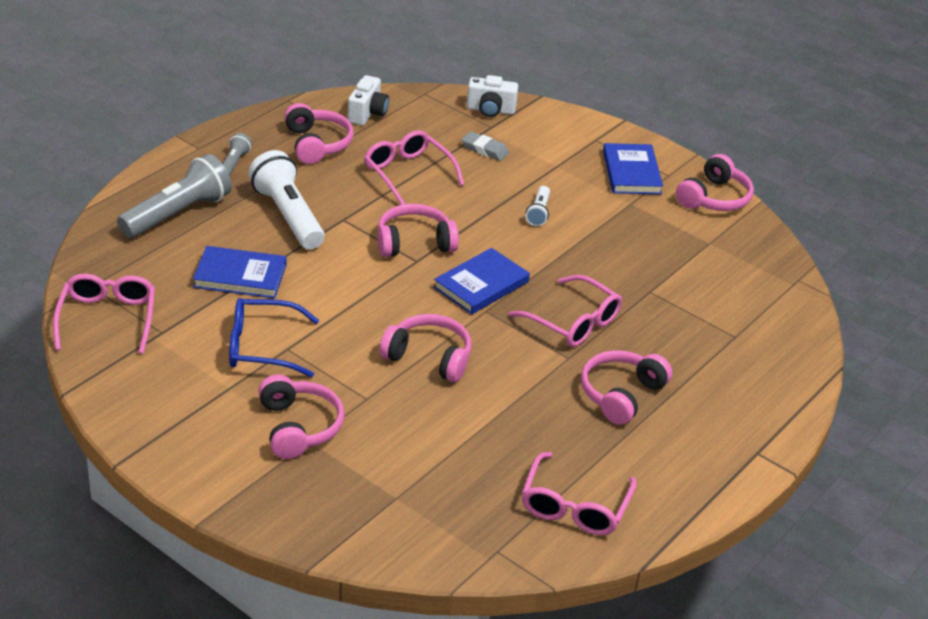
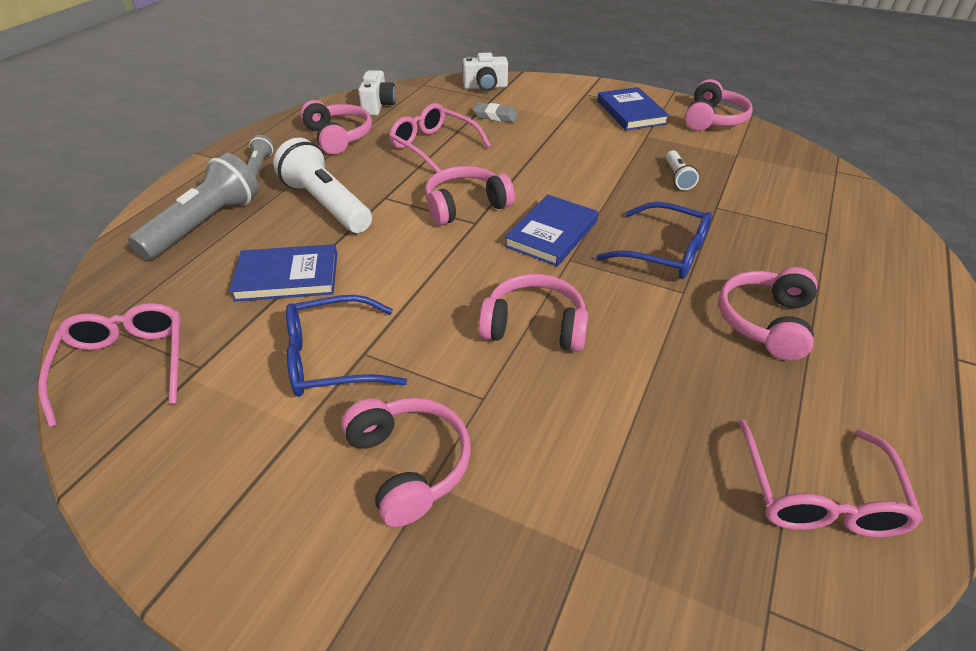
camera: 10 degrees left, 5 degrees up
pink glasses [509,275,622,347] -> blue glasses [596,202,712,279]
white flashlight [526,186,550,226] -> white flashlight moved to [666,150,699,190]

